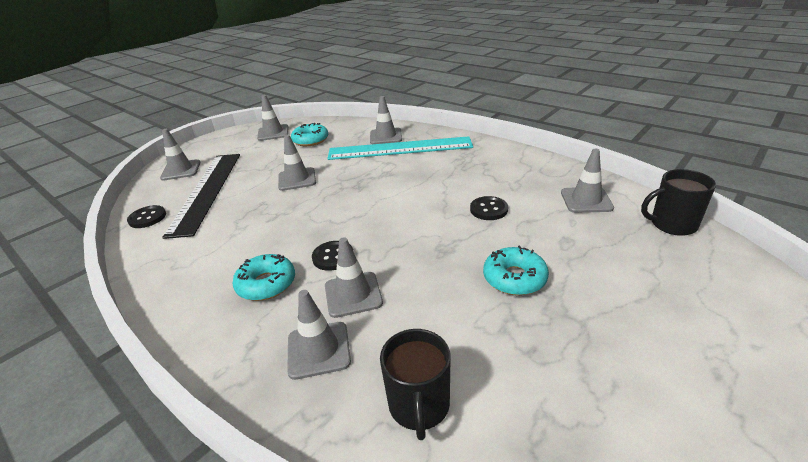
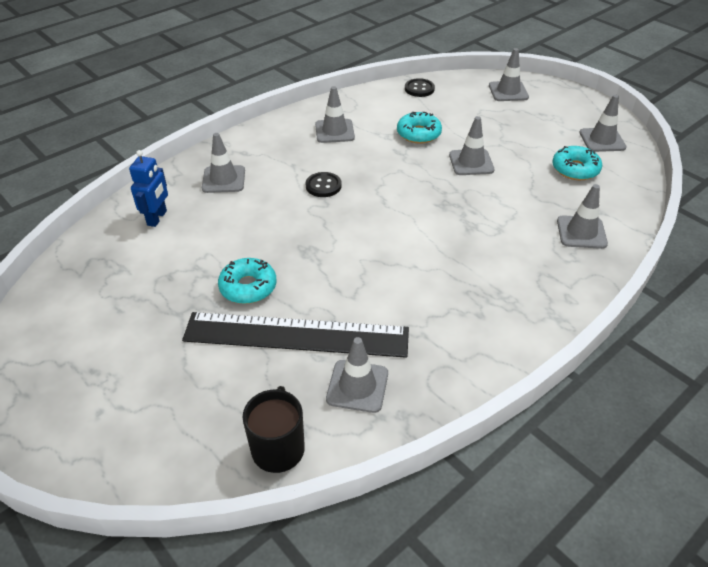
camera: 95 degrees right, 10 degrees up
black ruler [162,154,240,239] -> black ruler moved to [182,312,409,358]
turquoise donut [232,254,295,301] -> turquoise donut moved to [397,112,442,144]
grey traffic cone [325,237,383,318] -> grey traffic cone moved to [315,86,355,143]
turquoise ruler [327,136,473,160] -> none
black mug [380,329,450,440] -> blue robot [129,150,168,227]
black button [470,196,508,220] -> none

